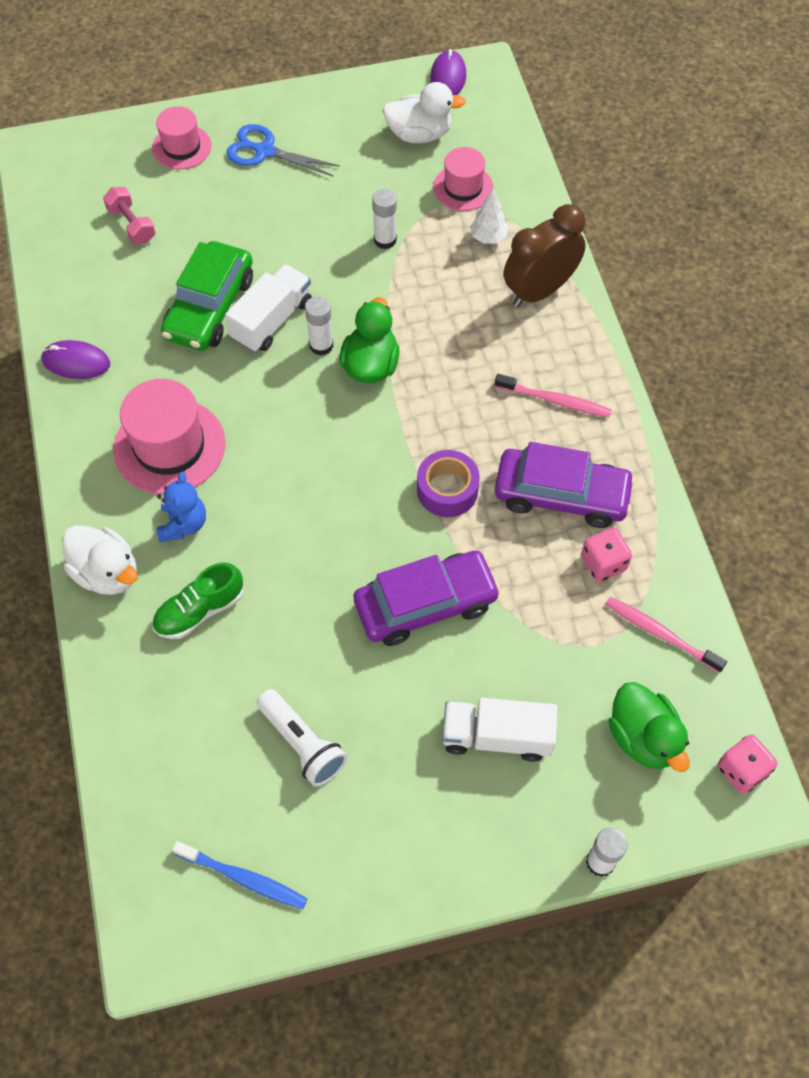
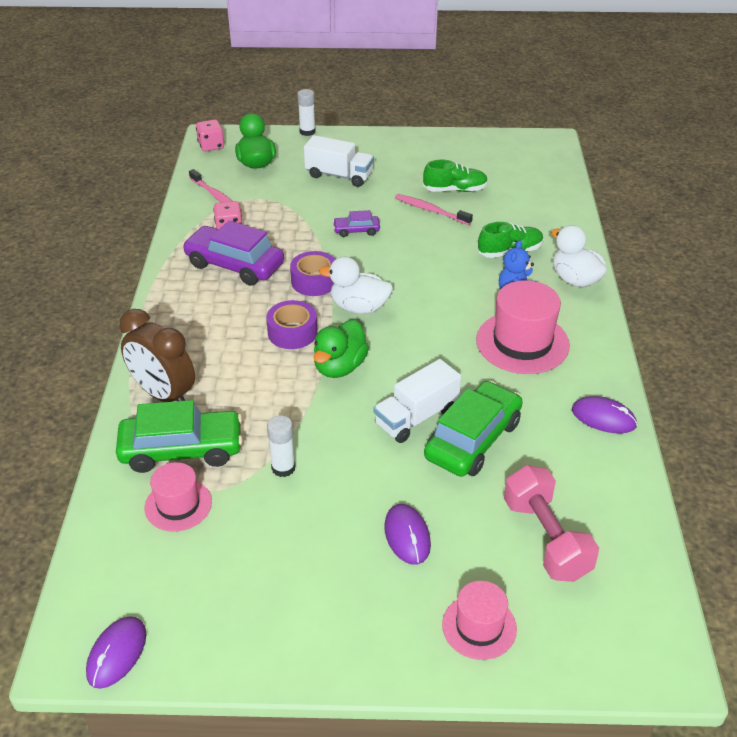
camera: 165 degrees left, 20 degrees down
pink dumbbell [103,187,156,244] -> pink dumbbell [504,465,599,582], size x1.66
blue toothbrush [172,841,308,909] -> none
blue scissors [227,124,340,176] -> none
white flashlight [256,689,347,787] -> green shoe [423,160,488,192]
white glue stick [305,296,333,355] -> none
purple car [354,551,501,646] -> purple car [333,210,380,237], size x0.49
white duck [382,82,466,143] -> white duck moved to [319,256,393,314]
white tree [470,189,509,244] -> green car [116,400,243,473]
pink toothbrush [495,374,612,417] -> pink toothbrush moved to [395,194,473,225]
brown clock [504,204,586,307] -> brown clock turned 60 degrees clockwise [119,309,195,402]
none -> purple tape [266,300,318,349]
none -> purple mouse [384,504,431,565]

